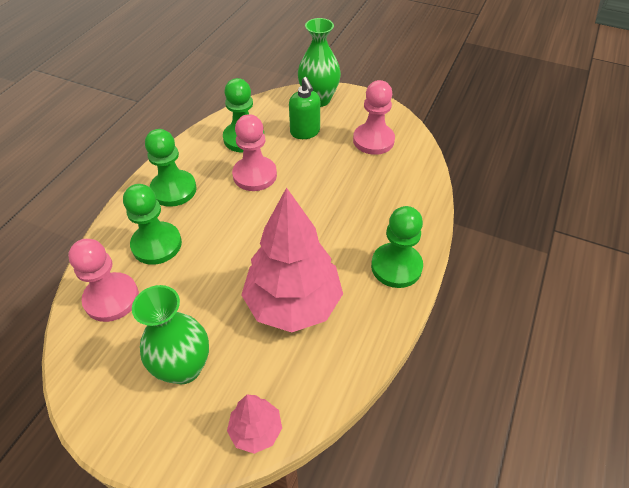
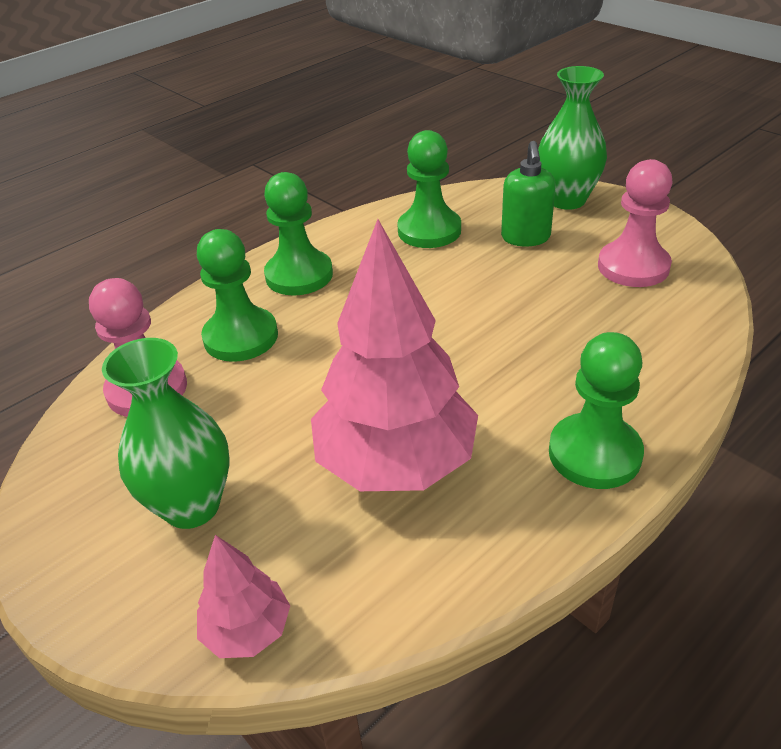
camera: 25 degrees right, 10 degrees down
pink pawn [232,114,277,191] -> none

